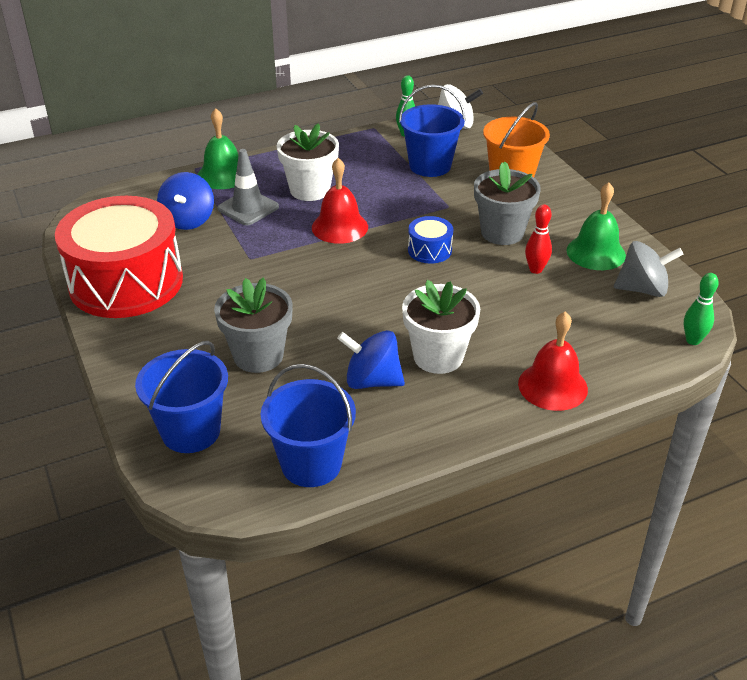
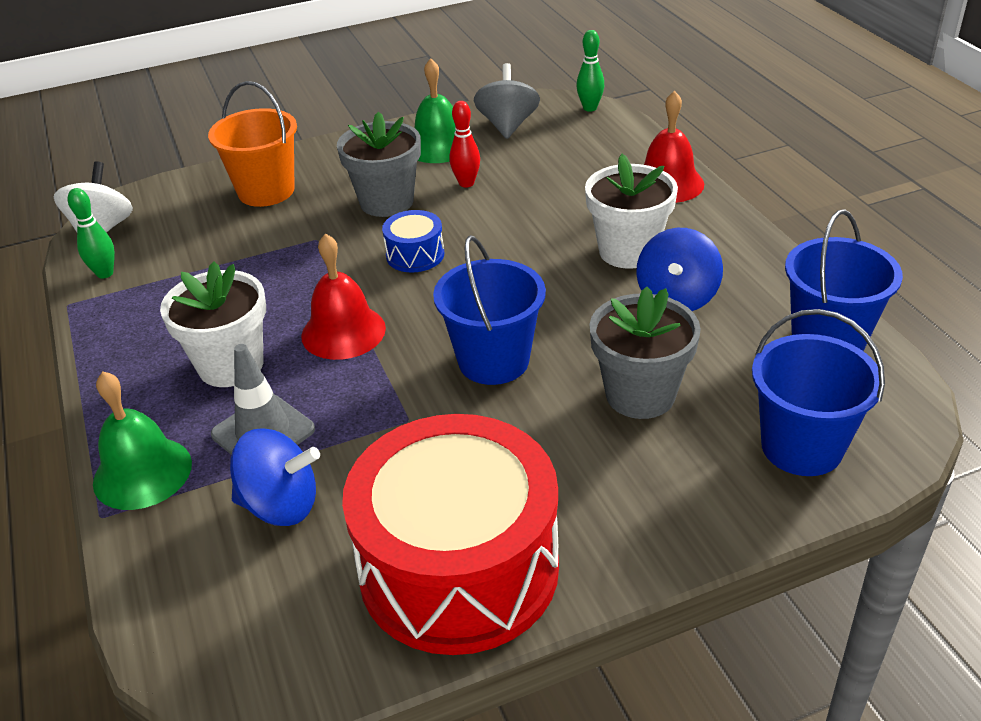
camera: 85 degrees left, 0 degrees up
blue bucket [399,84,466,177] -> blue bucket moved to [433,235,546,385]

